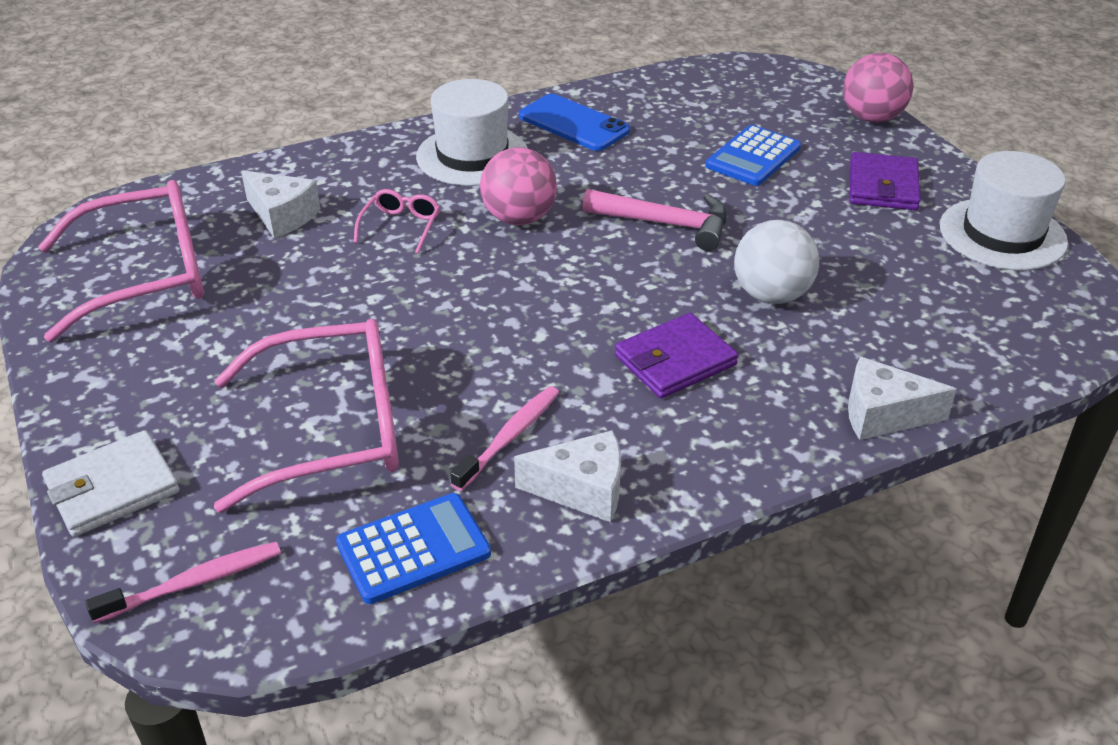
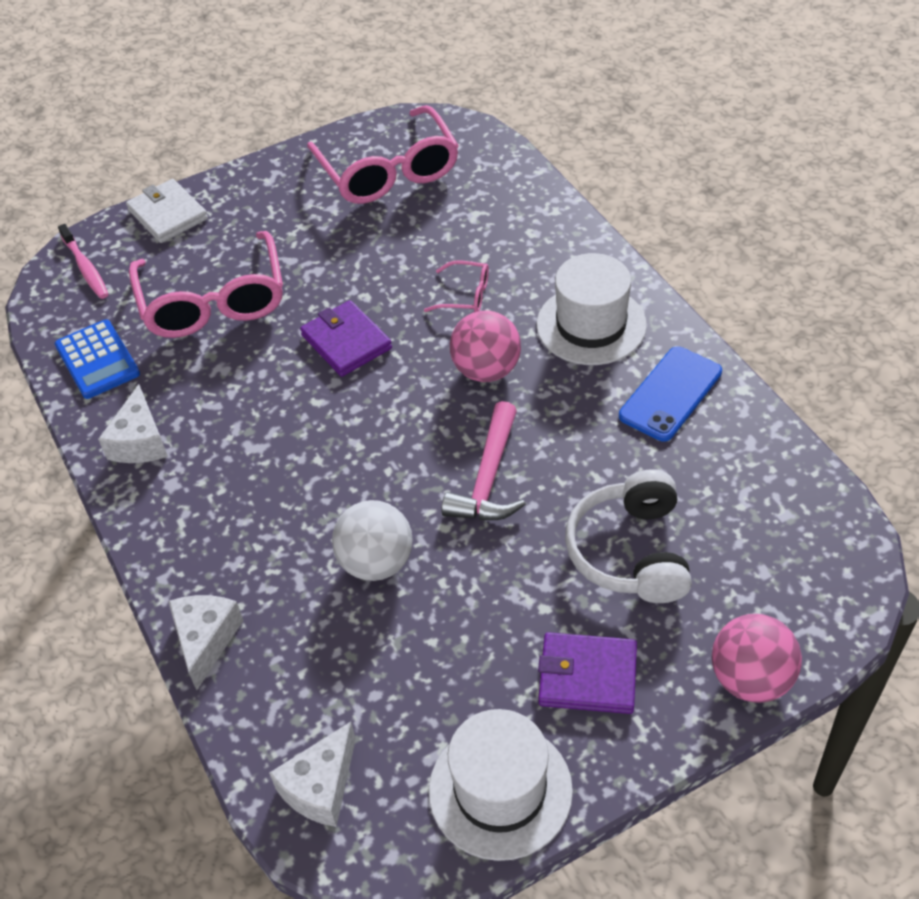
camera: 90 degrees right, 10 degrees up
white cheese [241,170,321,238] -> white cheese moved to [269,722,356,827]
pink toothbrush [450,386,559,491] -> none
purple wallet [615,313,738,398] -> purple wallet moved to [300,300,392,377]
blue calculator [706,125,801,186] -> white headphones [565,469,692,603]

